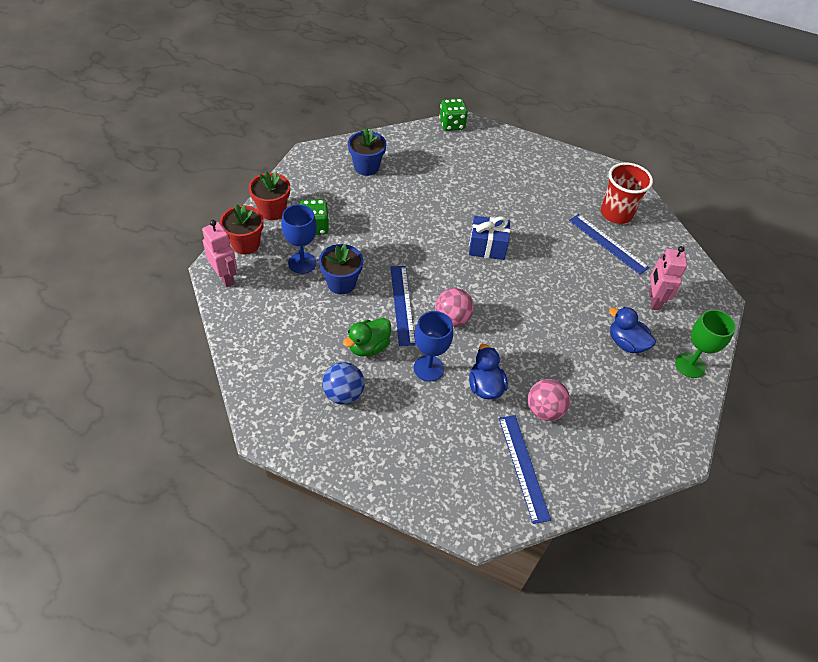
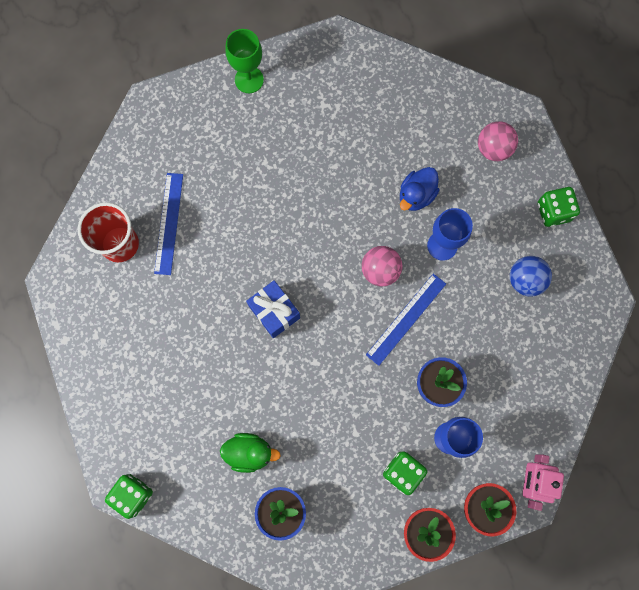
camera: 130 degrees left, 25 degrees up
green duck [343,318,391,356] -> green duck moved to [220,433,281,473]
blue ruler [499,415,551,524] -> none
pink ball [528,379,570,421] -> pink ball moved to [478,121,518,161]
blue duck [609,307,656,353] -> none
pink robot [649,246,687,310] -> none
none -> green dice [538,187,580,227]

